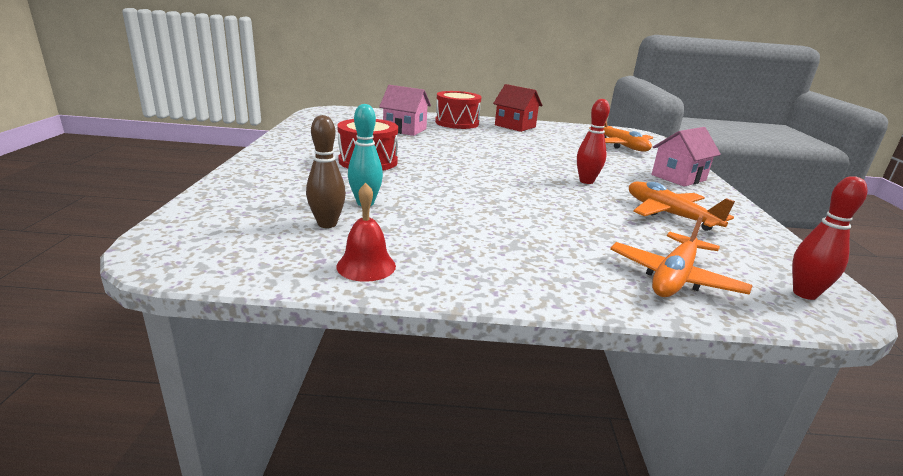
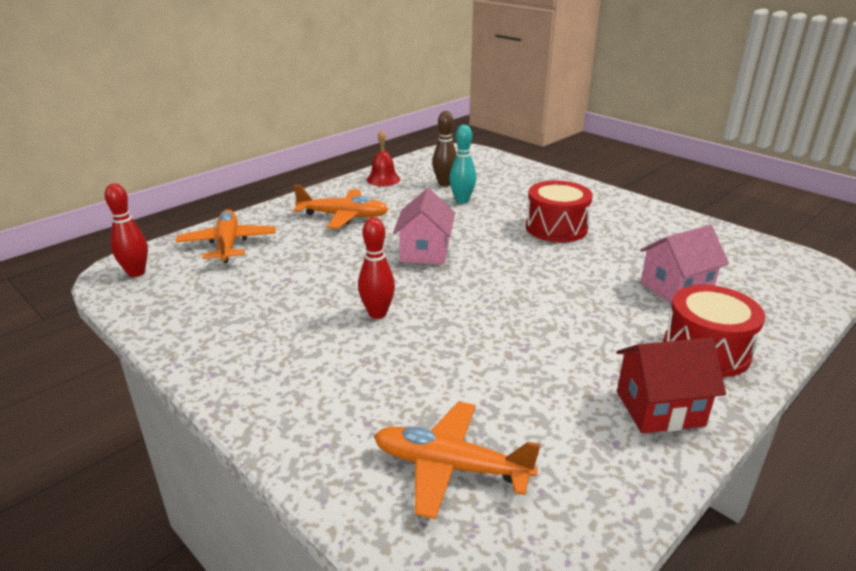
camera: 135 degrees right, 5 degrees up
orange plane [629,182,735,231] -> orange plane moved to [293,185,389,229]
pink house [651,127,721,187] -> pink house moved to [393,188,455,265]

